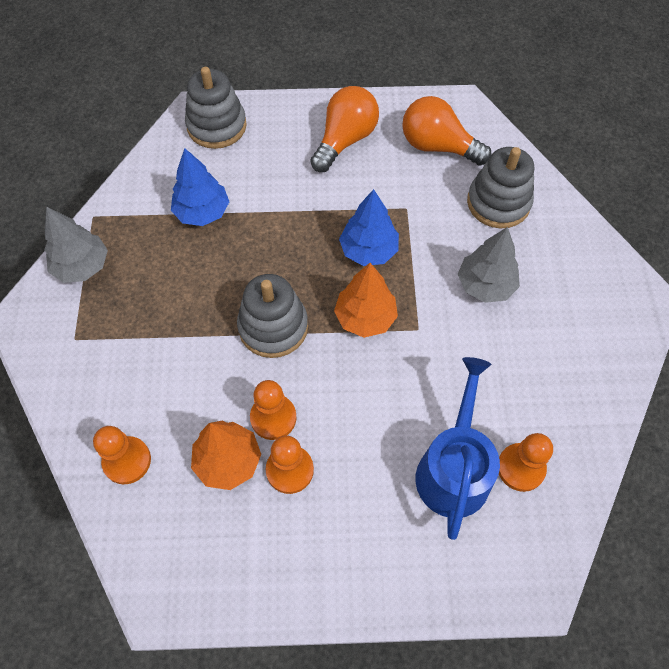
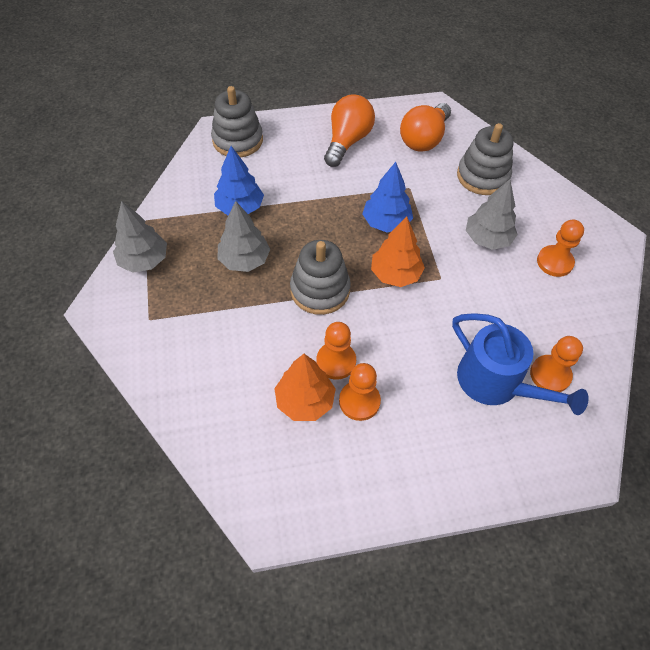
camera: 10 degrees left, 5 degrees down
orange pawn [93,426,151,484] -> orange pawn moved to [537,220,584,277]
orange light bulb [402,96,492,166] -> orange light bulb turned 75 degrees counterclockwise [400,103,451,152]
blue watering can [415,357,500,540] -> blue watering can turned 135 degrees clockwise [452,313,589,415]
none -> grey tree [217,201,270,272]

